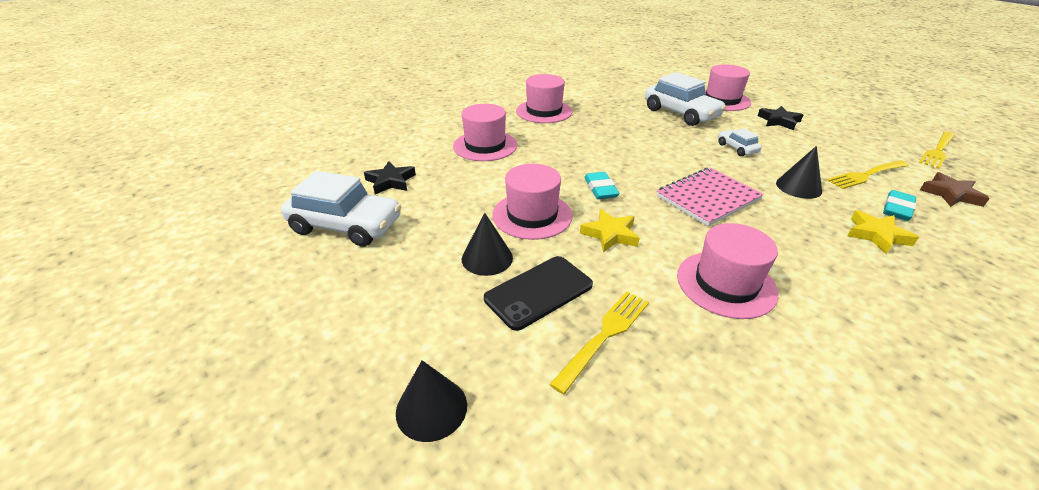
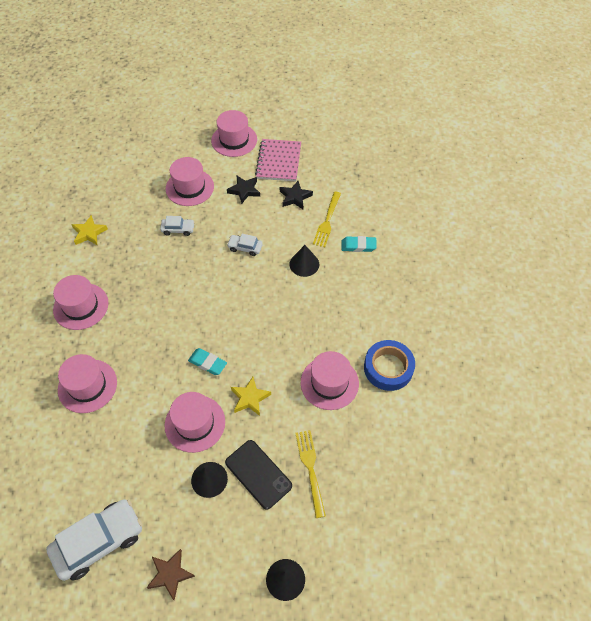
camera: 50 degrees left, 20 degrees up
black star [364,161,416,194] -> black star moved to [280,181,313,209]
black phone [484,256,593,331] -> black phone turned 45 degrees counterclockwise [225,440,292,510]
white car [645,72,726,126] -> white car [160,216,195,236], size x0.49
pink notebook [657,167,764,226] -> pink notebook moved to [255,139,301,181]
yellow star [848,210,919,254] -> yellow star moved to [71,215,108,246]
turquoise eraser [883,190,916,221] -> turquoise eraser turned 75 degrees counterclockwise [342,236,377,252]
yellow fork [919,132,955,168] -> none
brown star [920,172,990,207] -> brown star moved to [146,549,195,600]
none -> pink hat [211,110,257,157]
none -> blue tape [364,340,415,391]

